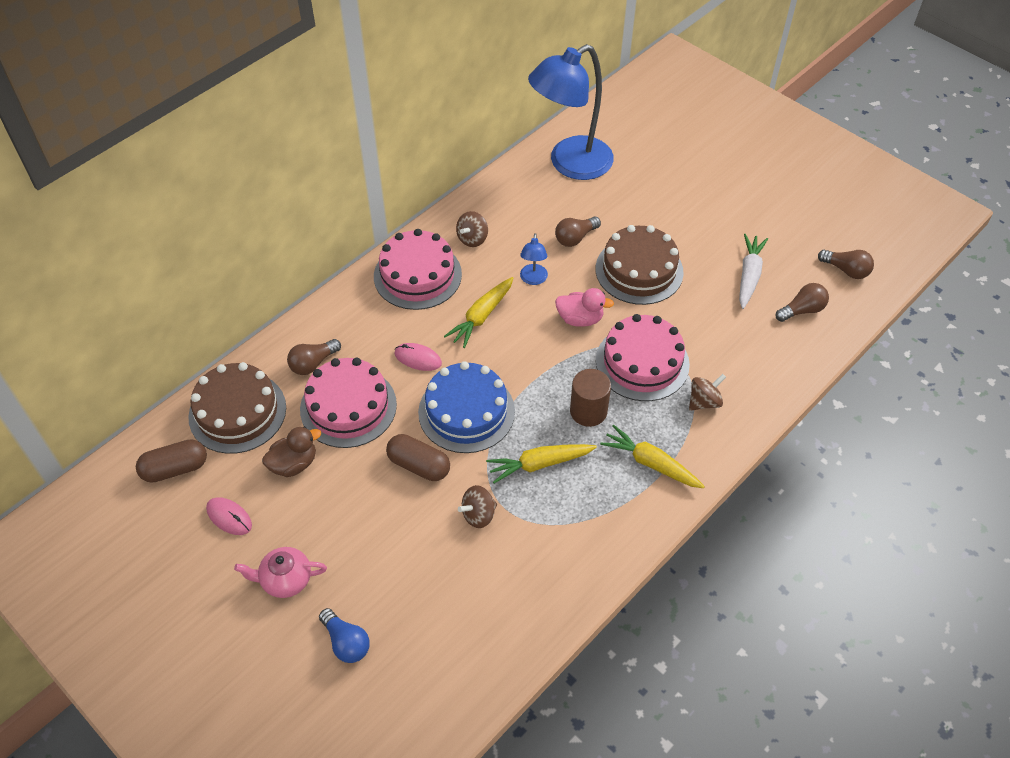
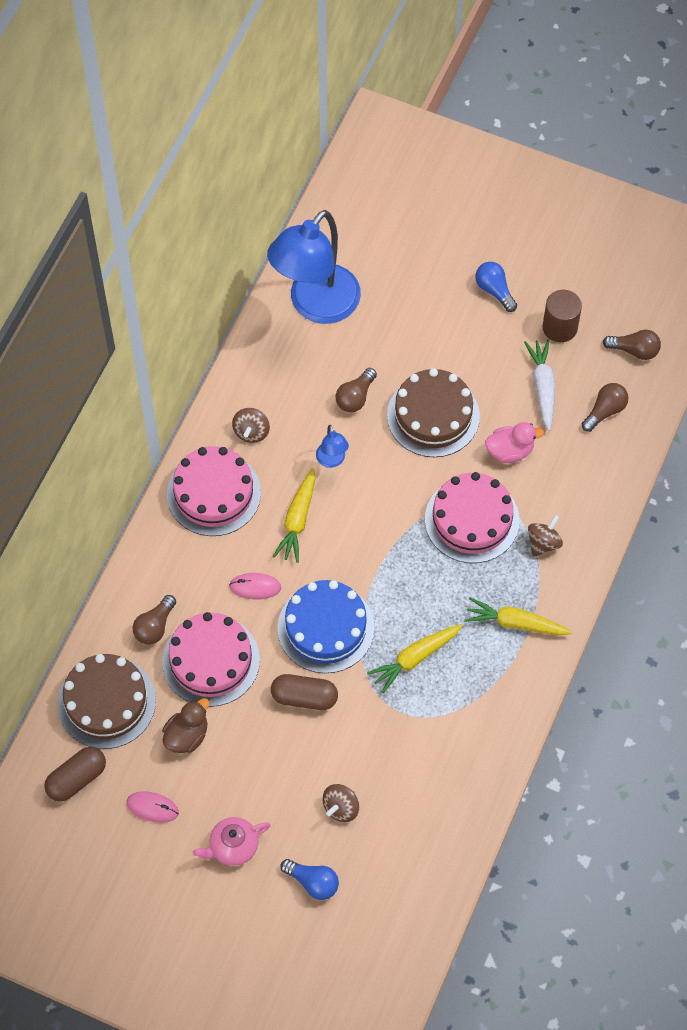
camera: 20 degrees left, 10 degrees up
brown spinning top [458,485,497,528] -> brown spinning top moved to [323,784,359,822]
pink duck [555,288,614,327] -> pink duck moved to [485,422,544,463]
brown cylinder [570,369,611,427] -> brown cylinder moved to [543,290,582,342]
none -> blue light bulb [475,262,517,312]

